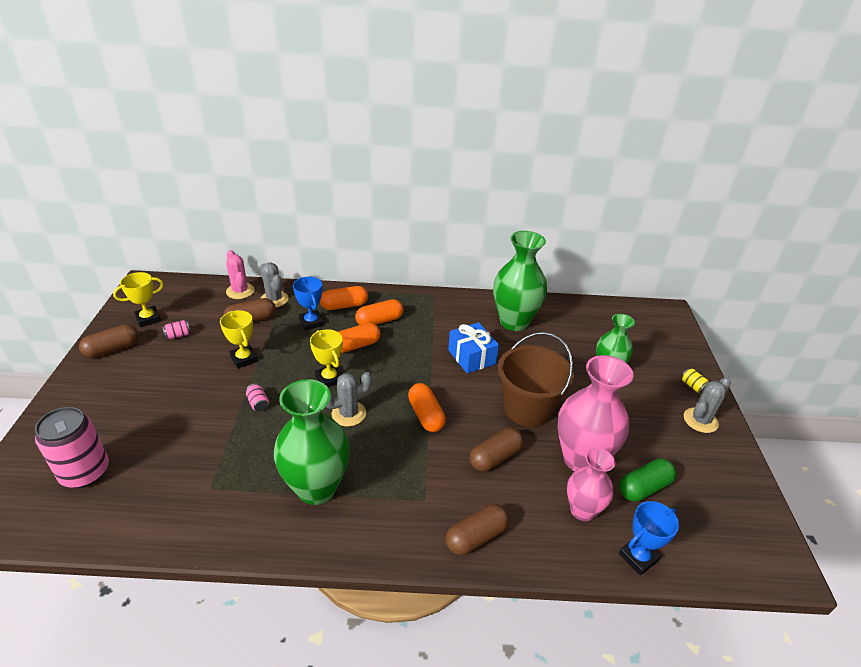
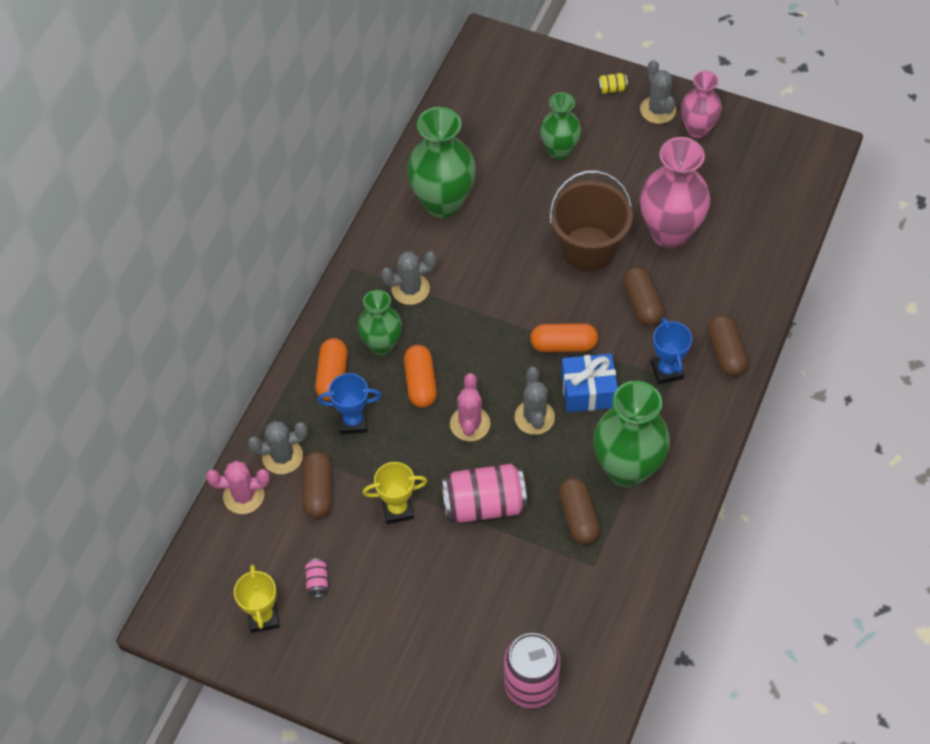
camera: 65 degrees left, 20 degrees up
brown capsule [79,324,139,358] -> brown capsule moved to [558,477,600,544]
pink can [246,383,269,412] -> pink can [441,464,527,523], size x2.44
yellow trophy [310,329,343,388] -> pink cactus [450,373,490,441]
orange capsule [355,299,403,325] -> green vase [358,290,402,355]
blue gift [448,322,499,373] -> blue gift moved to [561,354,618,412]
pink vase [567,448,615,521] -> pink vase moved to [681,71,722,138]
green capsule [619,459,676,502] -> none
blue trophy [619,501,679,575] -> blue trophy moved to [651,318,692,384]
none -> grey cactus [381,251,436,305]

